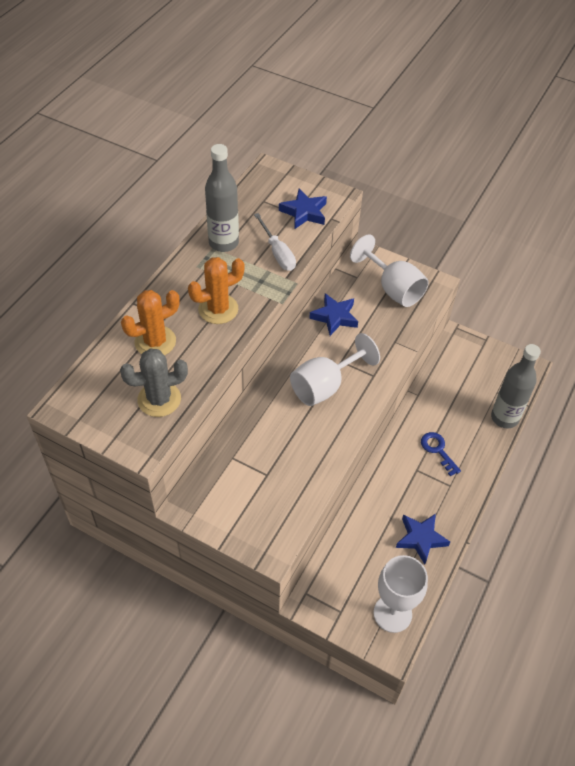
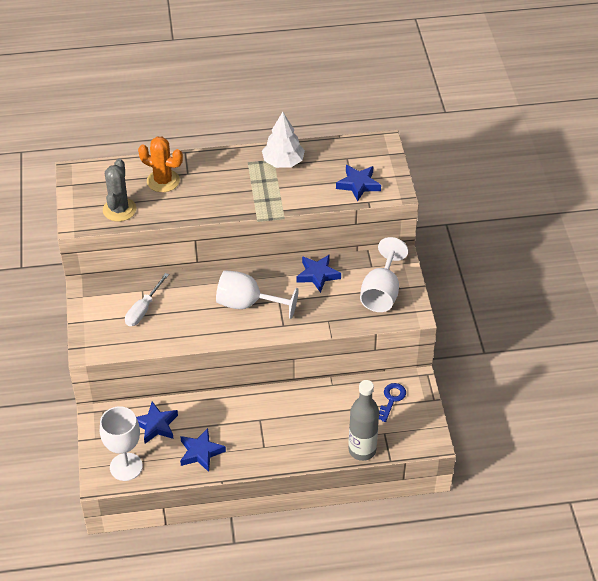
camera: 55 degrees right, 5 degrees down
grey cactus [120,348,188,417] -> grey cactus turned 60 degrees clockwise [103,159,137,221]
orange cactus [188,257,245,324] -> none
grey bottle [205,144,239,252] -> white tree [262,112,305,168]
white screwdriver [254,213,296,271] -> white screwdriver moved to [125,273,169,326]
blue key [421,432,461,476] -> blue key moved to [379,383,406,422]
none -> blue star [136,401,178,444]

